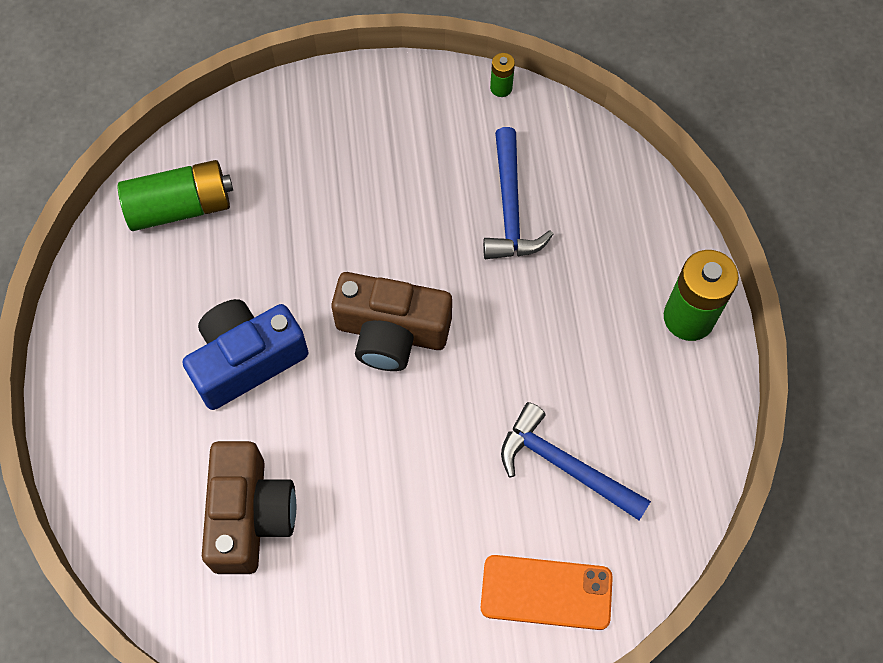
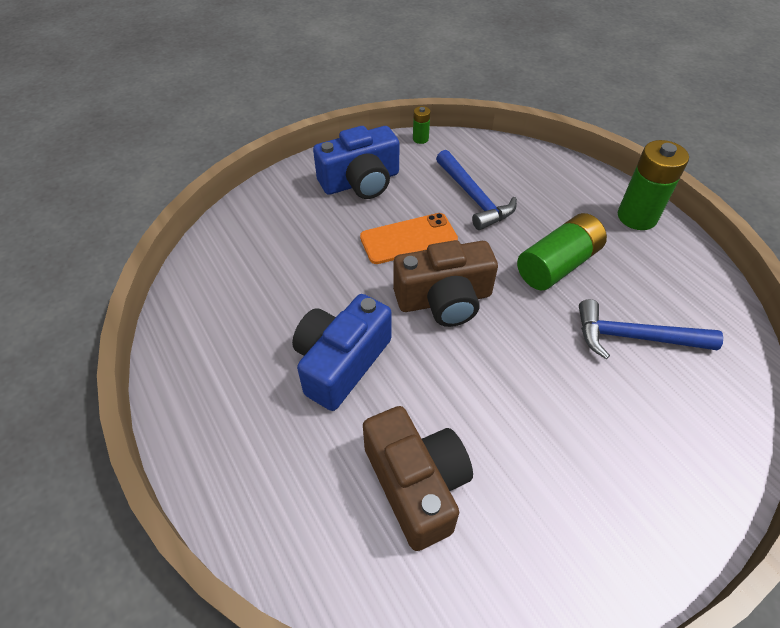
camera: 25 degrees left, 15 degrees down
green battery [118,160,233,231] -> green battery moved to [517,213,607,290]
orange phone [481,555,613,630] -> orange phone moved to [360,213,458,264]
none -> blue camera [313,126,400,199]

